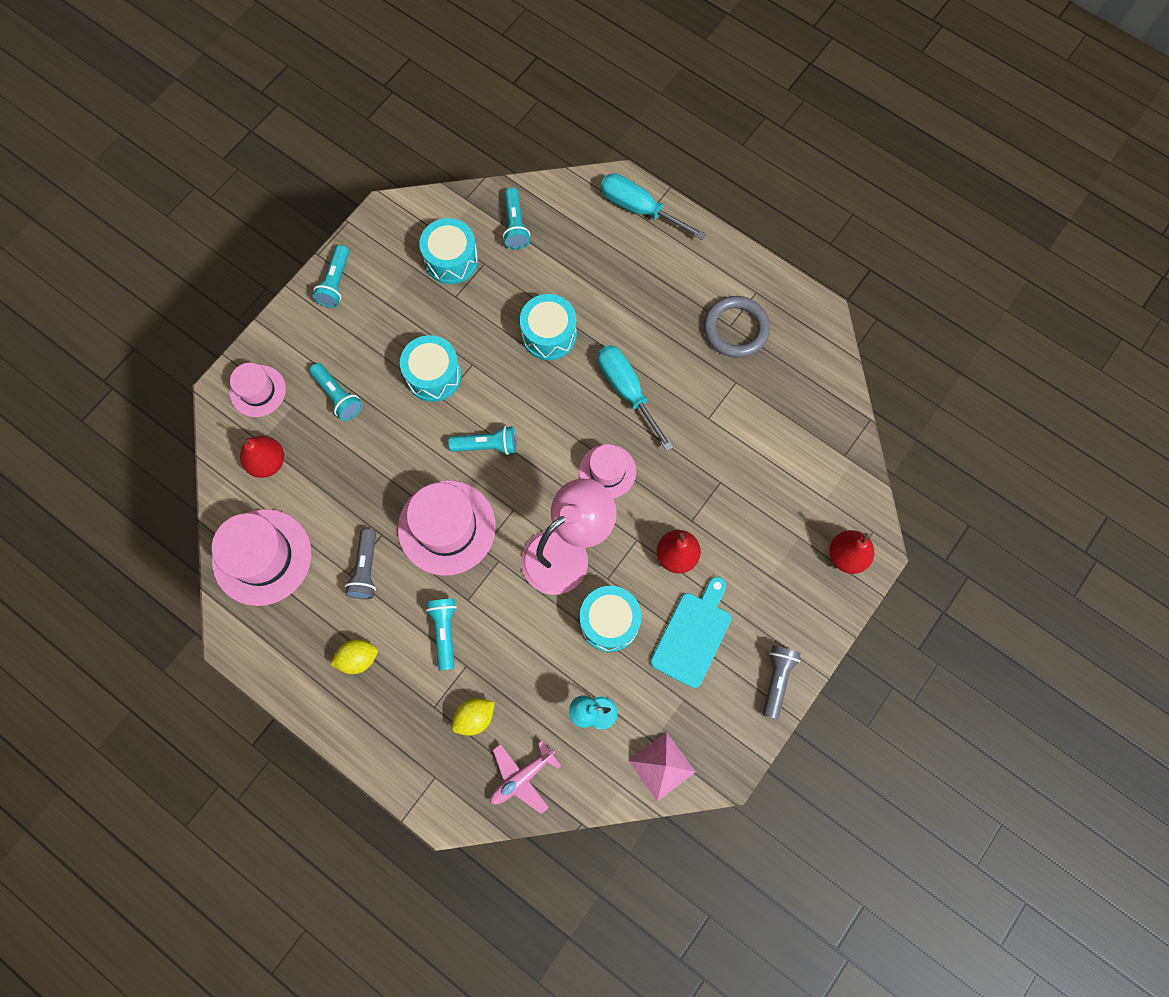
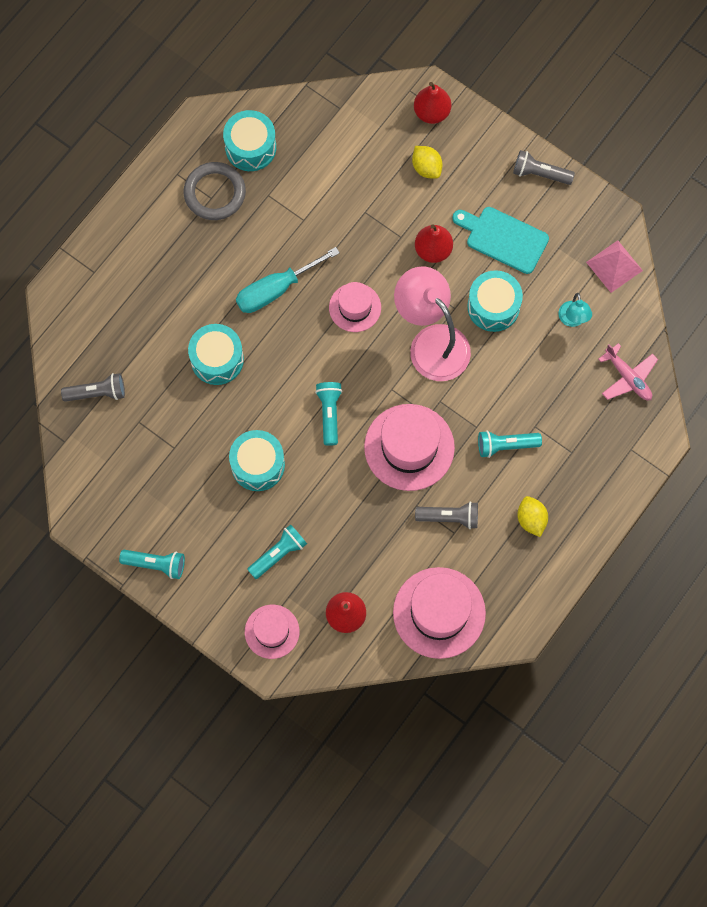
camera: 90 degrees left, 0 degrees up
turquoise drum [419,218,478,284] -> turquoise drum moved to [223,110,276,171]
yellow lemon [452,698,495,736] -> yellow lemon moved to [412,146,443,179]
turquoise flashlight [503,188,530,249] -> grey flashlight [61,373,125,402]
turquoise screwdriver [600,173,706,240] -> none

